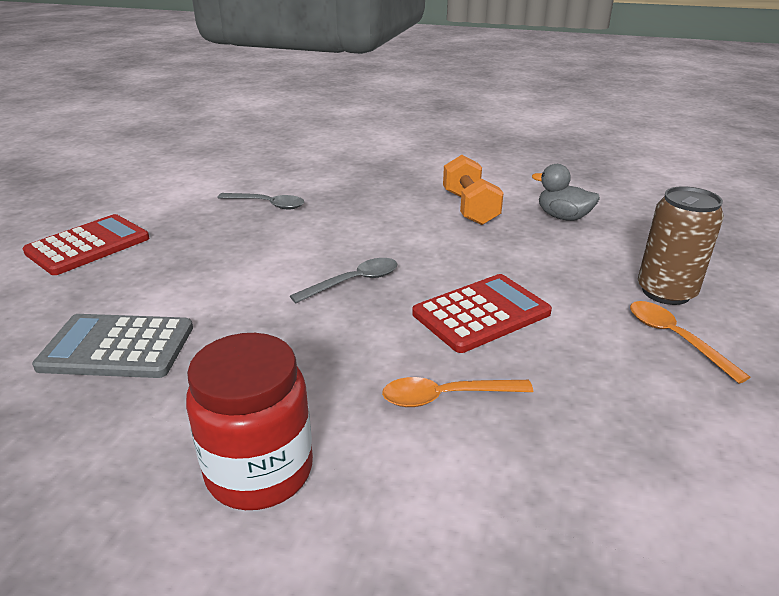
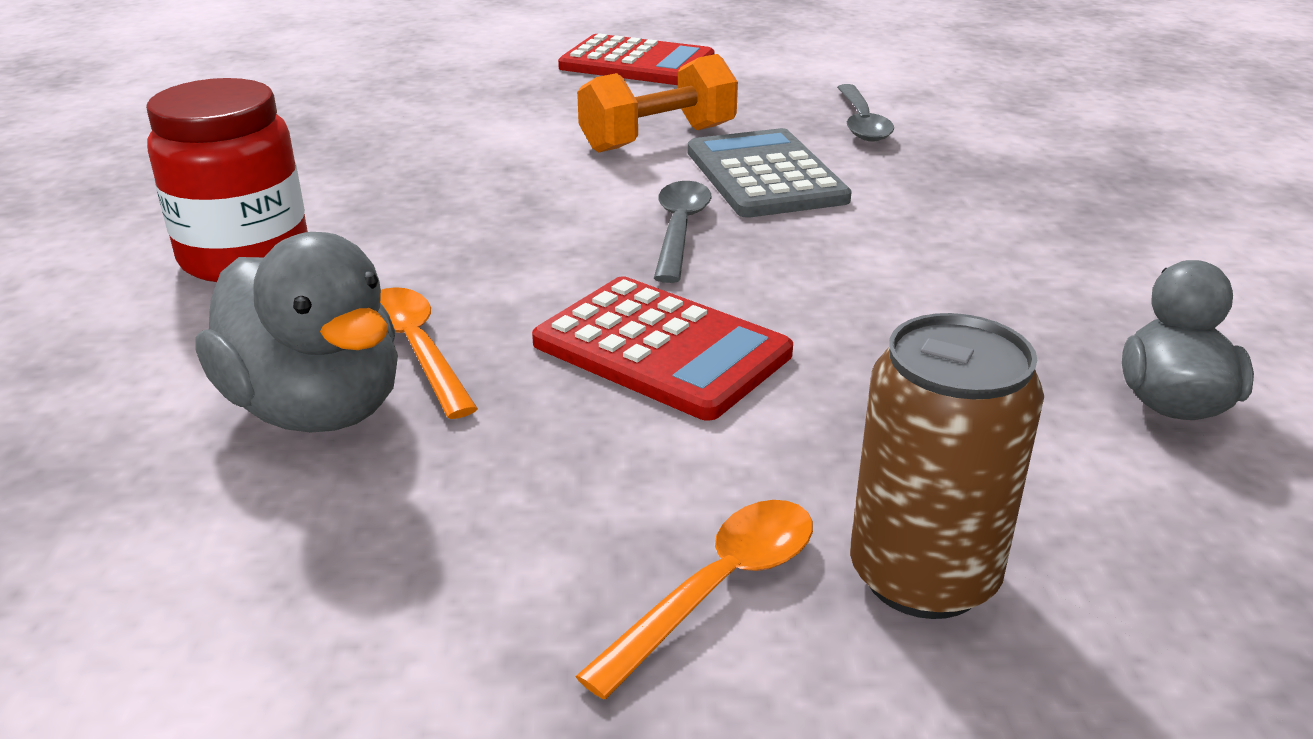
camera: 70 degrees right, 0 degrees up
grey calculator [32,314,193,378] -> grey calculator moved to [688,128,852,218]
grey spoon [290,258,397,303] -> grey spoon turned 120 degrees counterclockwise [654,181,712,283]
orange dumbbell [443,155,504,225] -> orange dumbbell moved to [577,54,738,153]
none -> grey duck [196,232,398,433]

